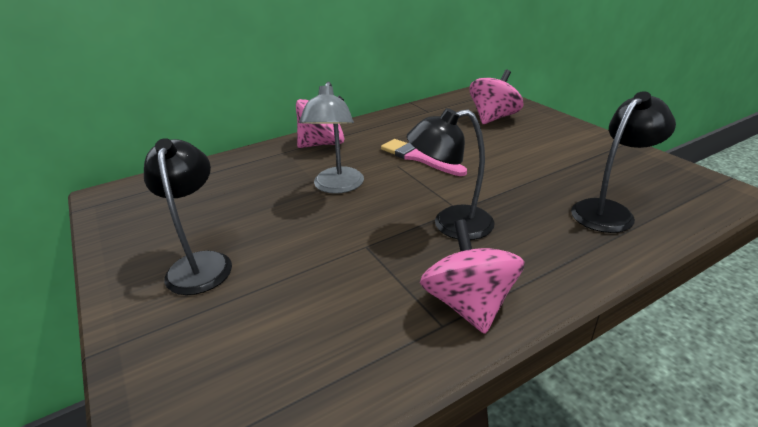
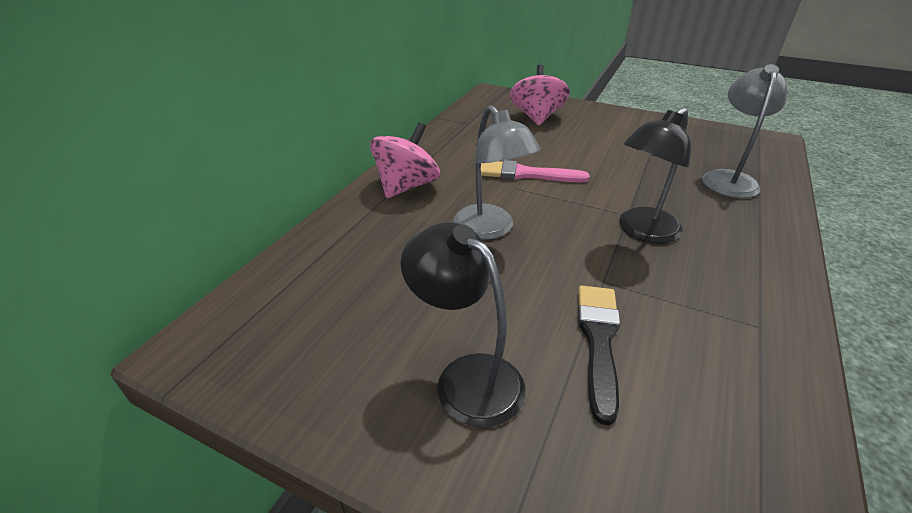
camera: 35 degrees left, 5 degrees up
pink spinning top [420,220,525,334] -> none
black lamp [571,92,676,233] -> grey lamp [702,64,787,198]
none -> black brush [578,286,620,425]

